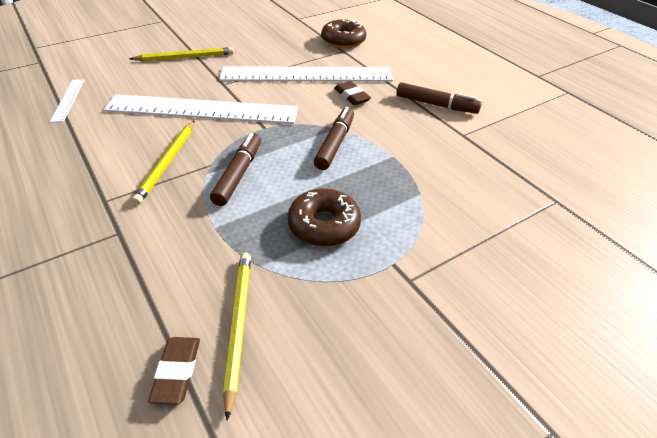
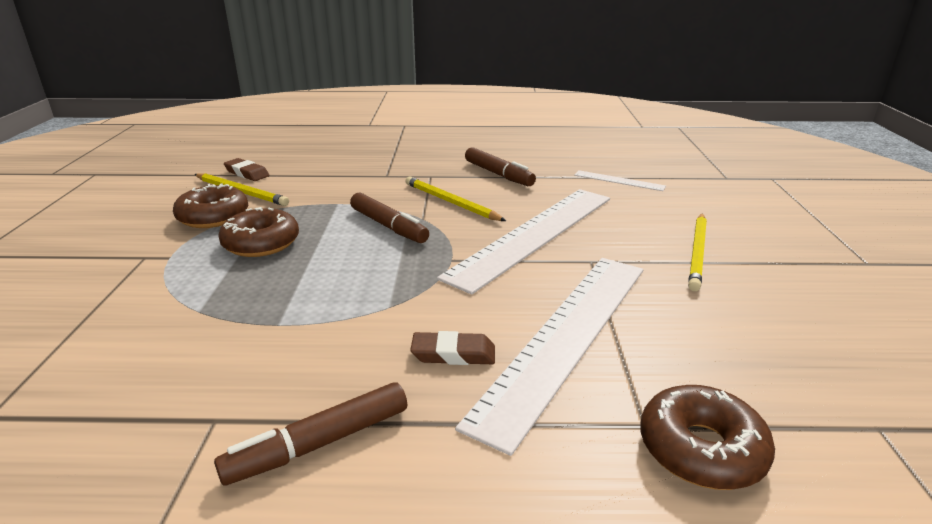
camera: 125 degrees right, 15 degrees down
brown marker [314,107,354,170] -> brown marker moved to [465,147,536,186]
none -> brown donut [173,183,248,228]

